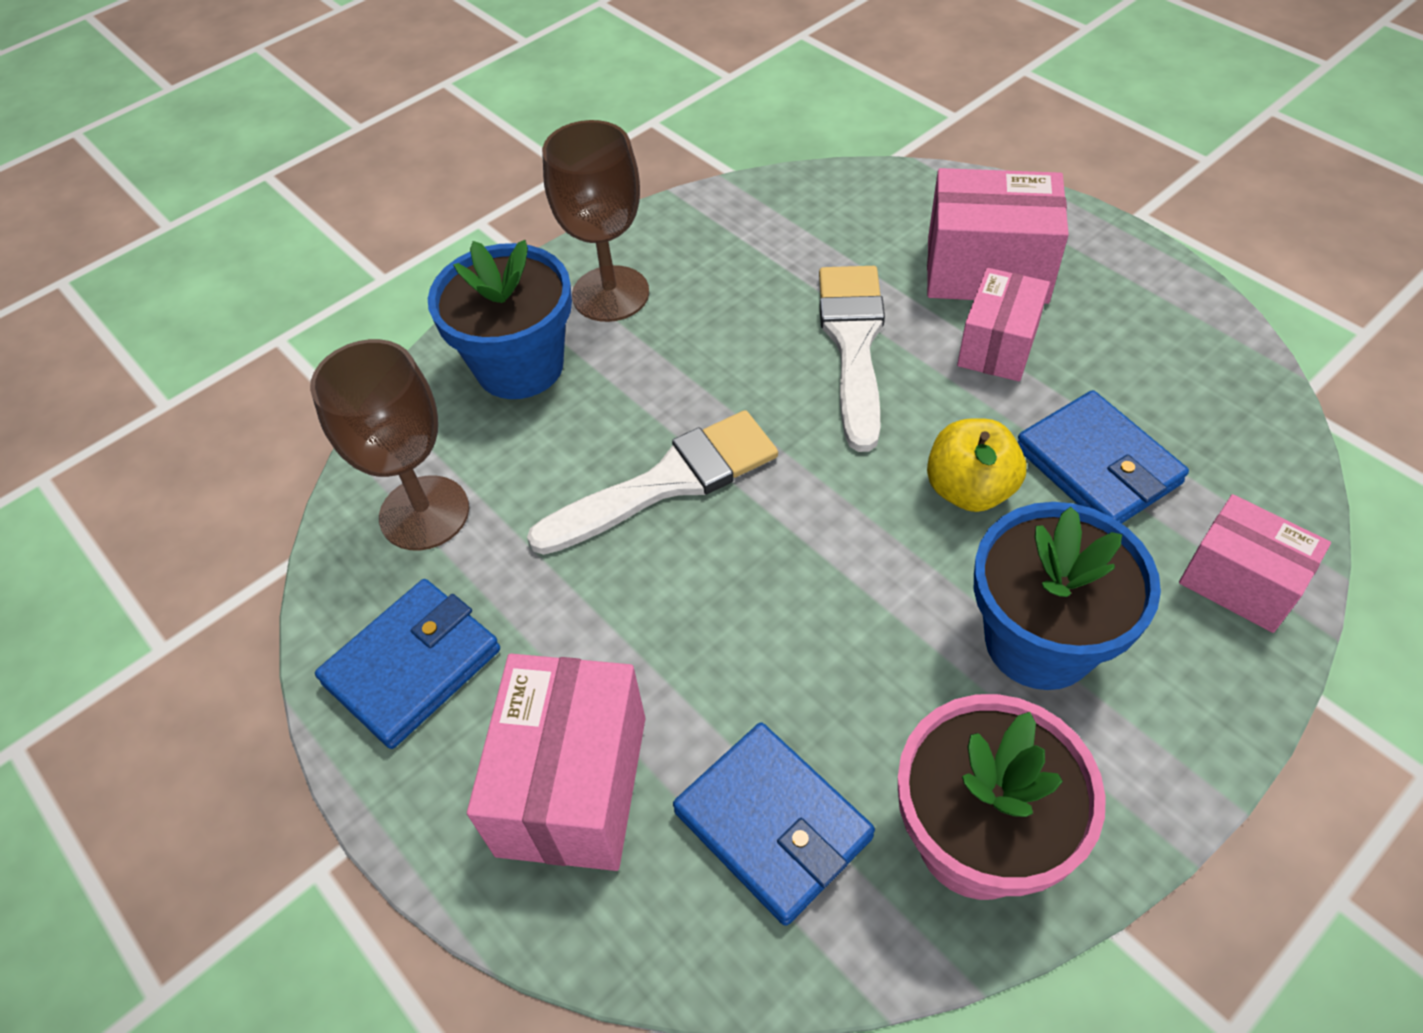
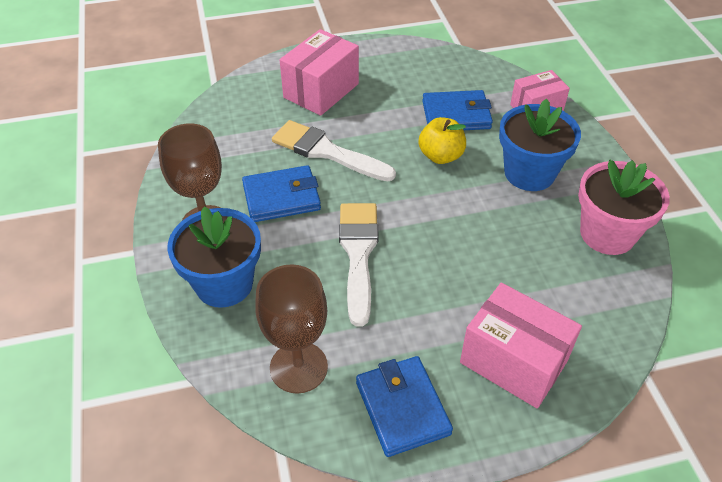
camera: 65 degrees left, 5 degrees down
blue wallet [673,723,875,926] -> blue wallet moved to [242,165,321,222]
pink box [957,268,1050,381] -> none

